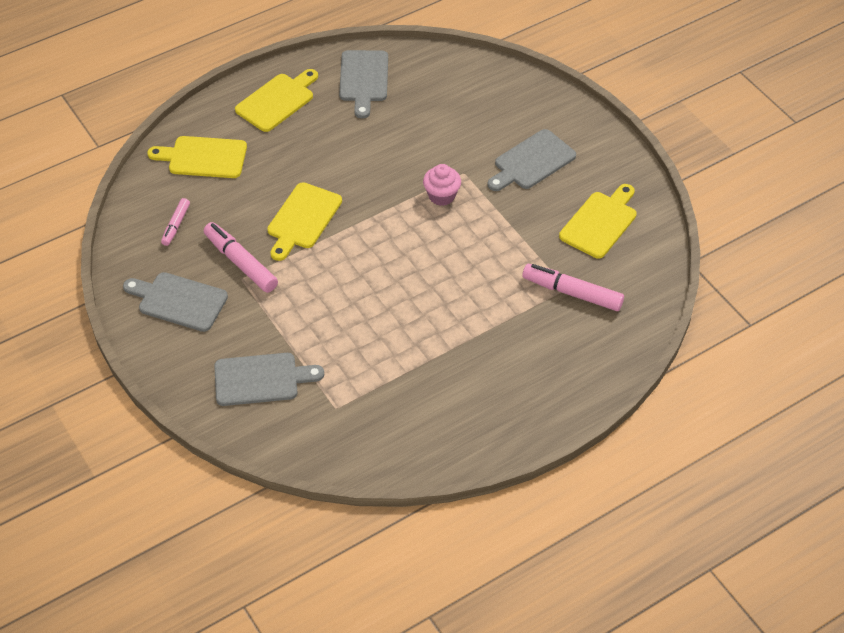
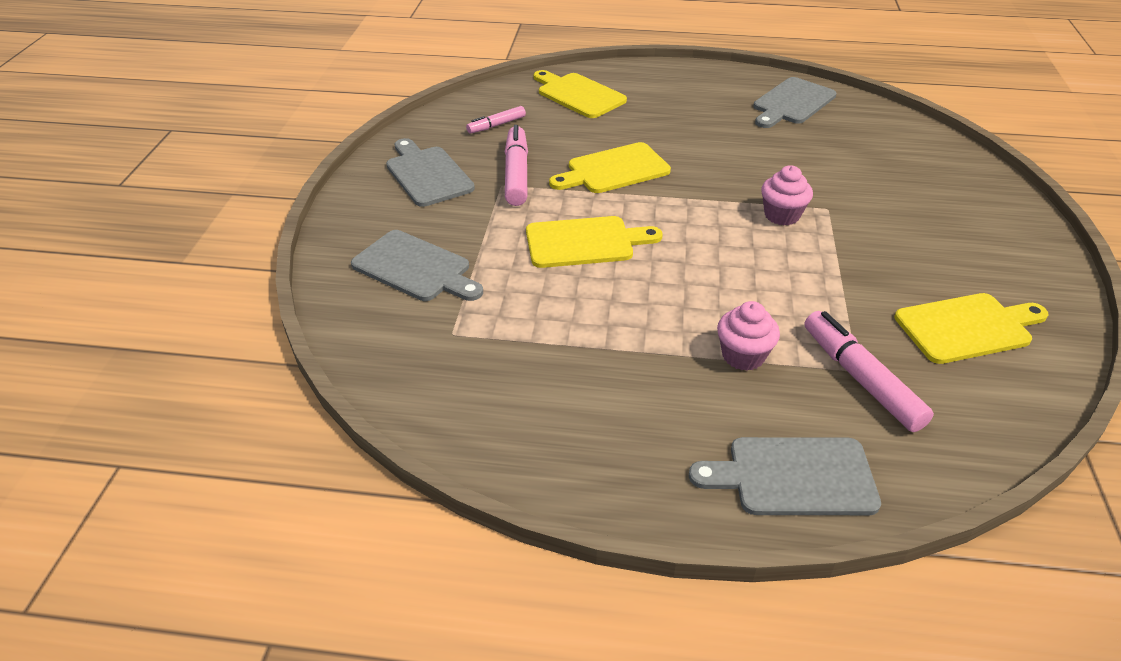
camera: 40 degrees right, 10 degrees down
yellow cutting board [235,69,318,132] -> yellow cutting board moved to [526,216,663,268]
grey cutting board [487,129,576,191] -> grey cutting board moved to [689,437,881,515]
none -> pink cupcake [717,301,780,371]

